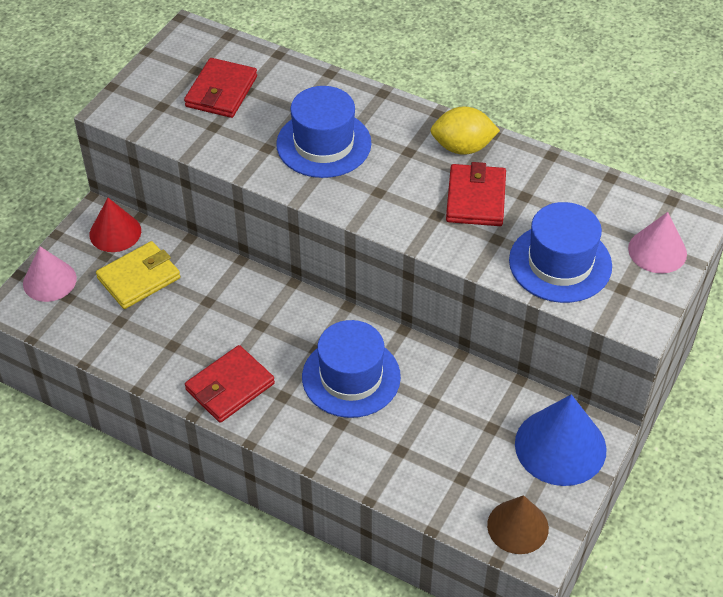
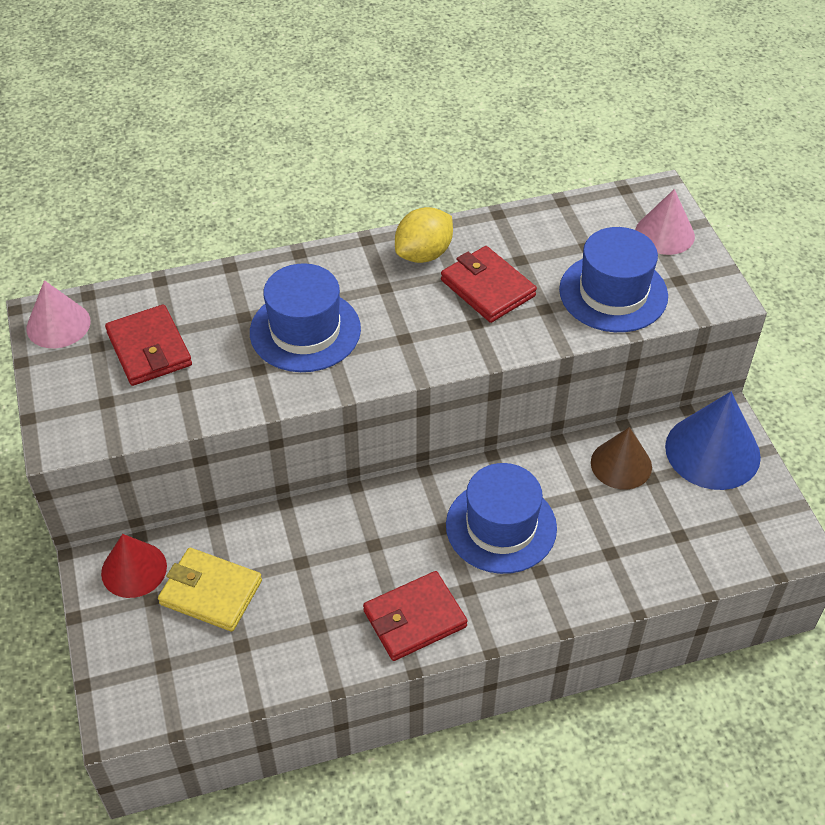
camera: 45 degrees left, 0 degrees up
pink cone [23,246,77,302] -> pink cone moved to [26,280,91,348]
yellow wallet [96,241,180,309] -> yellow wallet turned 75 degrees counterclockwise [158,548,262,632]
red wallet [185,345,275,423] -> red wallet turned 60 degrees clockwise [363,571,468,661]
brown cone [487,495,549,554] -> brown cone moved to [591,427,652,489]

